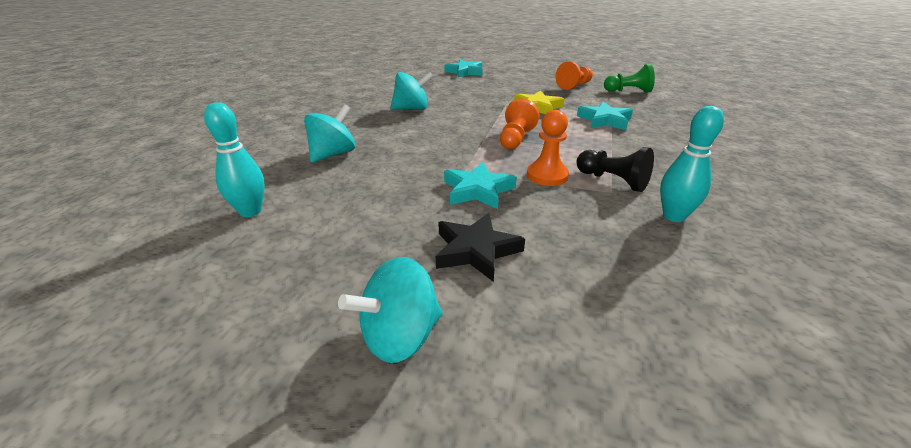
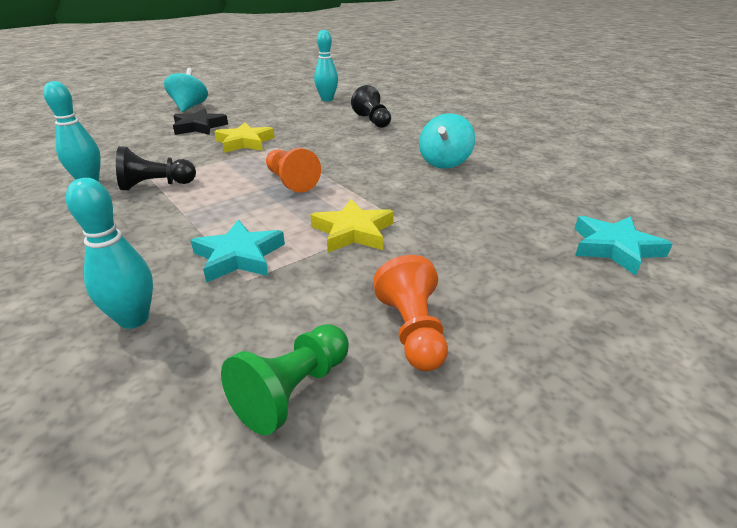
camera: 125 degrees right, 0 degrees up
turquoise spinning top [304,104,355,163] -> black pawn [351,85,391,128]
turquoise star [444,162,517,209] -> yellow star [214,123,275,153]
orange pawn [527,110,569,186] -> none
none -> turquoise bowling pin [66,178,153,329]

